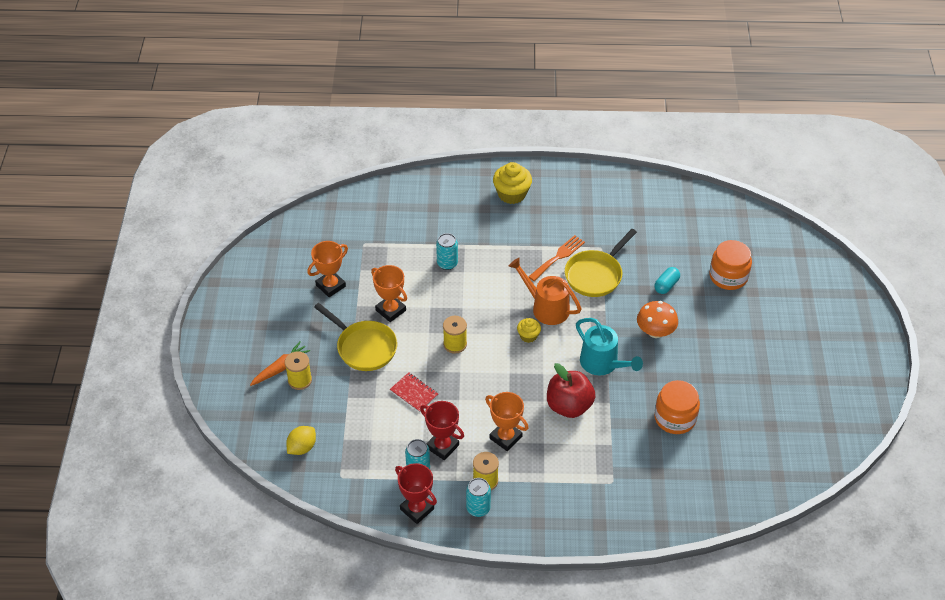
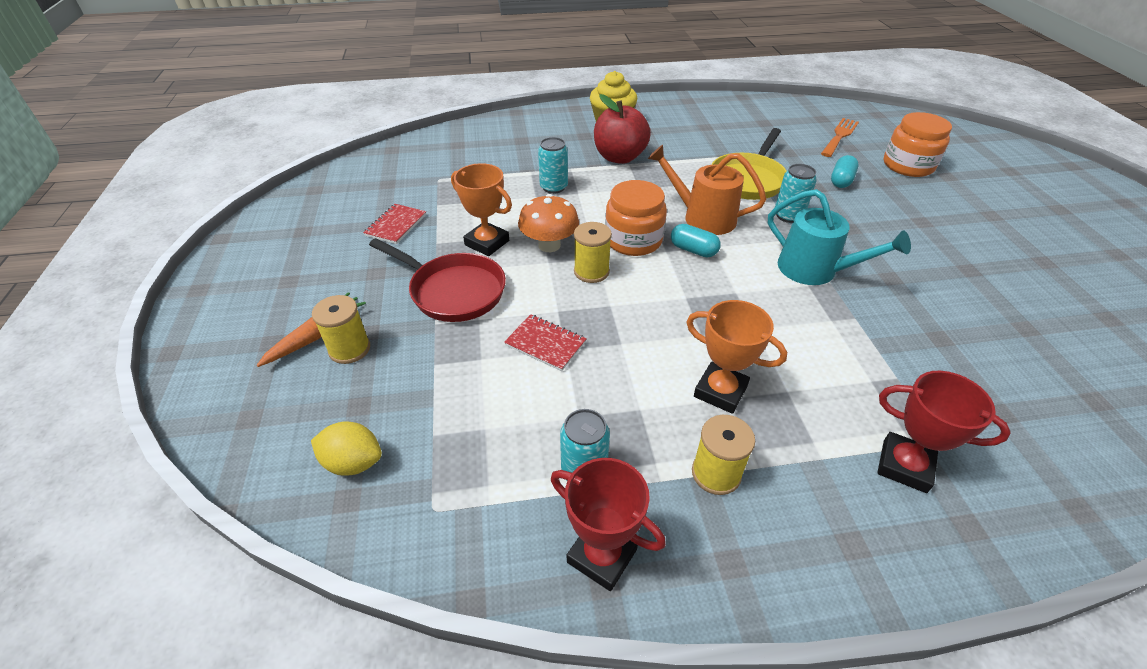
camera: 10 degrees left, 5 degrees down
yellow lemon [286,426,316,455] -> yellow lemon turned 75 degrees clockwise [311,421,382,476]
orange trophy [307,241,348,297] -> red notebook [363,204,426,244]
yellow pan [314,303,397,371] -> red pan [369,238,506,322]
red trophy [420,401,464,460] -> red trophy moved to [877,371,1011,493]
turquoise can [466,478,491,517] -> turquoise can moved to [775,164,817,223]
yellow cupcake [517,318,541,343] -> turquoise capsule [671,224,721,257]
orange fork [529,235,585,281] -> orange fork moved to [821,118,859,157]
red apple [547,363,595,418] -> red apple moved to [594,94,651,164]
orange mushroom [637,301,678,338] -> orange mushroom moved to [518,194,579,252]
orange jar [654,380,700,434] -> orange jar moved to [605,180,667,256]

